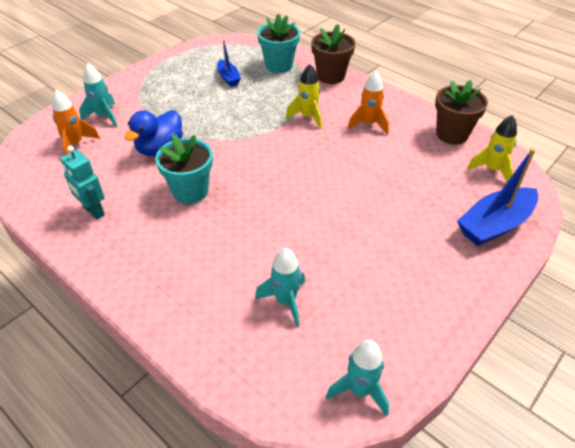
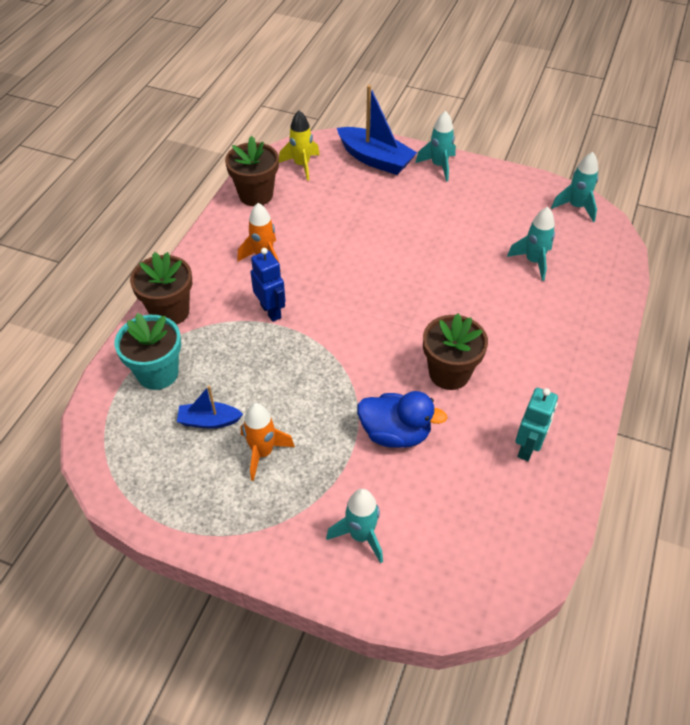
camera: 110 degrees left, 5 degrees up
orange rocket [52,90,100,155] -> orange rocket moved to [241,403,295,481]
turquoise flower pot [155,134,213,204] -> brown flower pot [423,313,488,390]
blue boat [217,40,241,87] -> blue boat turned 135 degrees counterclockwise [177,386,243,429]
yellow rocket [286,64,322,129] -> blue robot [251,248,286,322]
none -> turquoise rocket [415,111,456,182]

